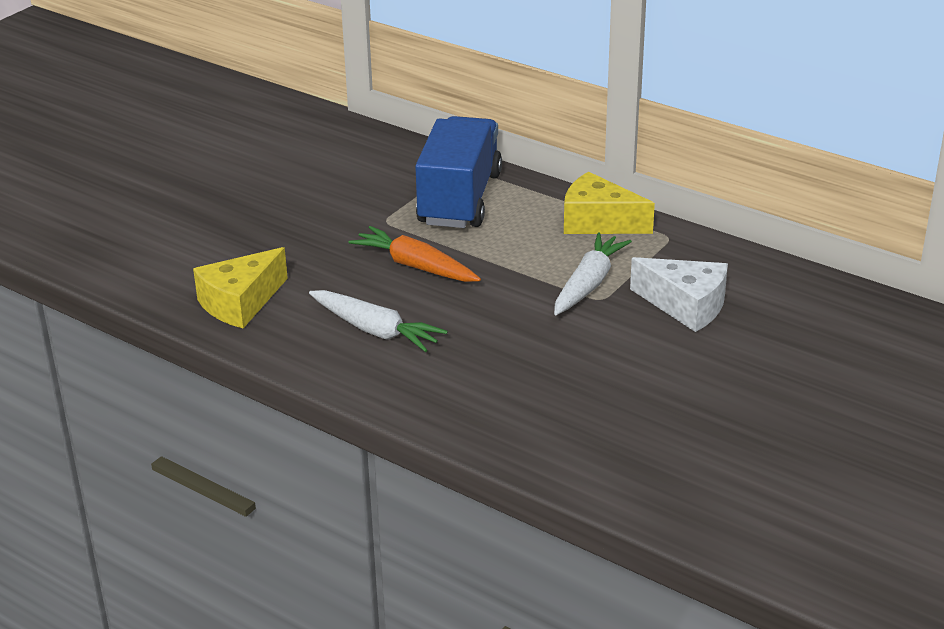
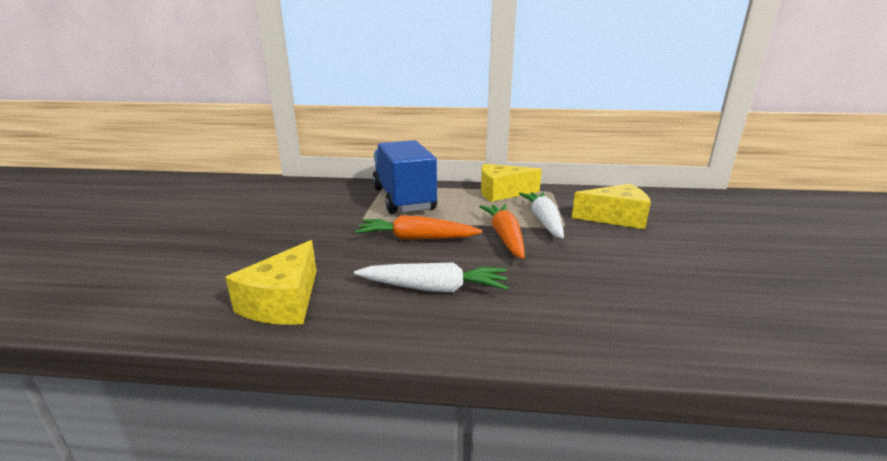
camera: 30 degrees left, 10 degrees down
white cheese [630,257,728,332] -> yellow cheese [572,184,651,229]
none -> orange carrot [479,204,525,259]

